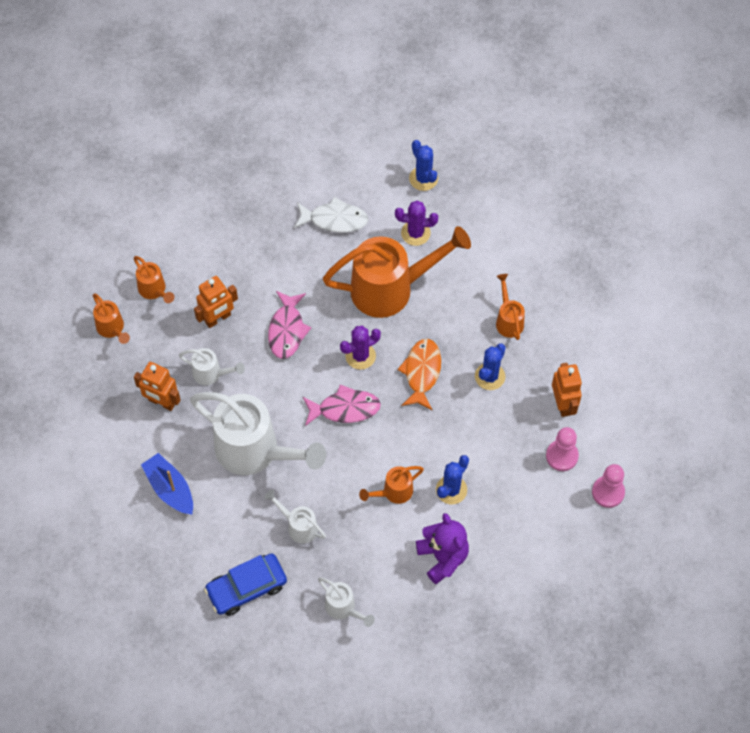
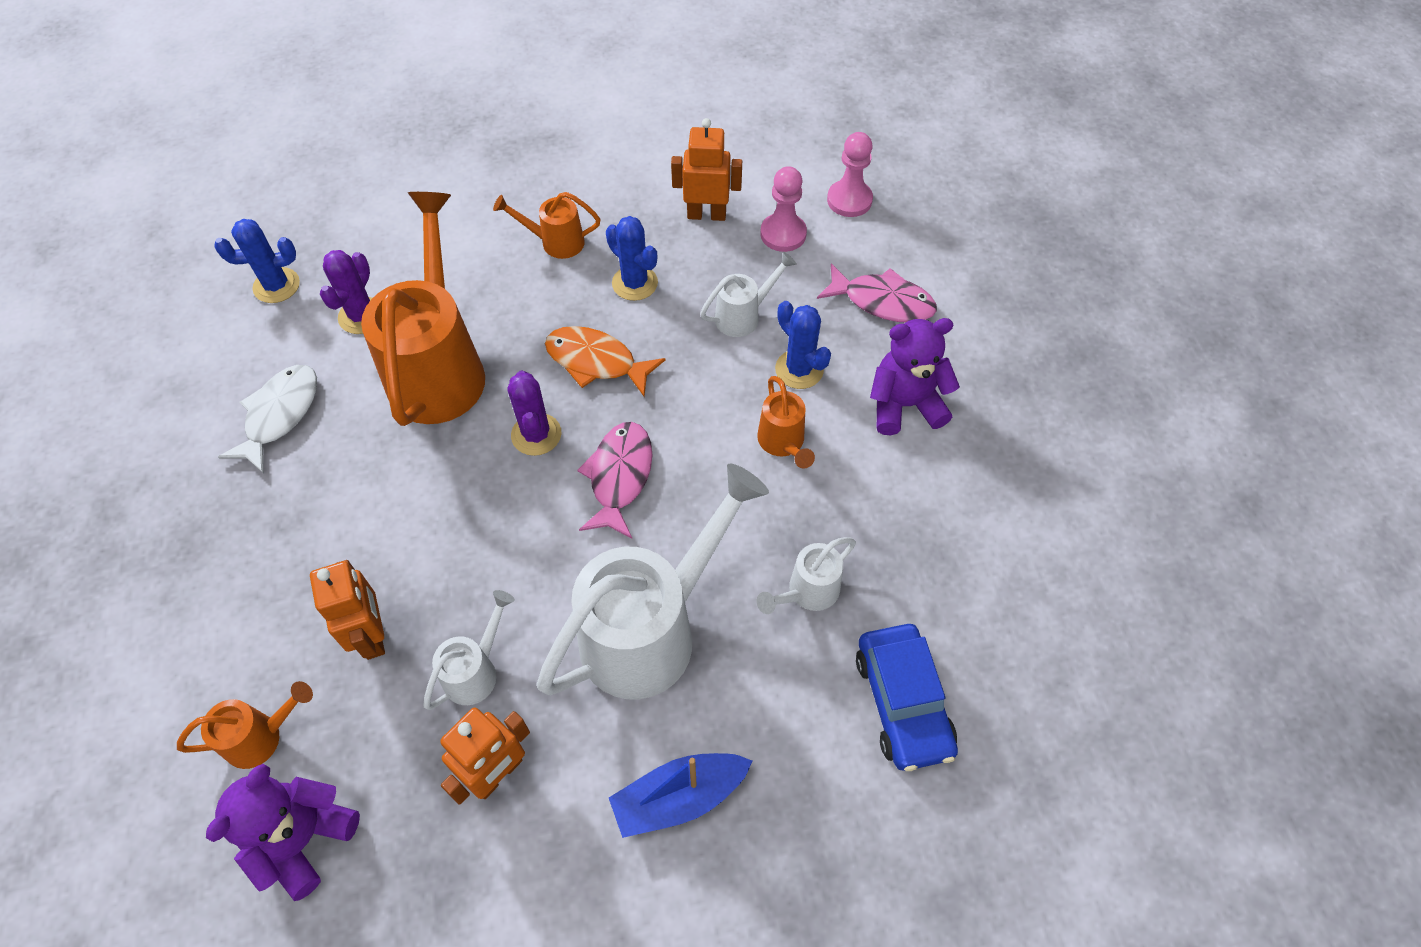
camera: 75 degrees left, 5 degrees down
orange watering can [93,294,130,344] -> purple teddy bear [206,764,360,901]
pink fish [268,291,311,359] -> pink fish moved to [817,263,937,322]
white watering can [318,577,375,627] -> white watering can moved to [700,252,797,337]

